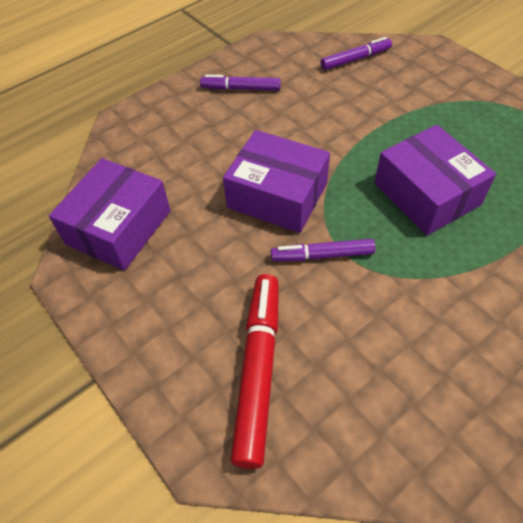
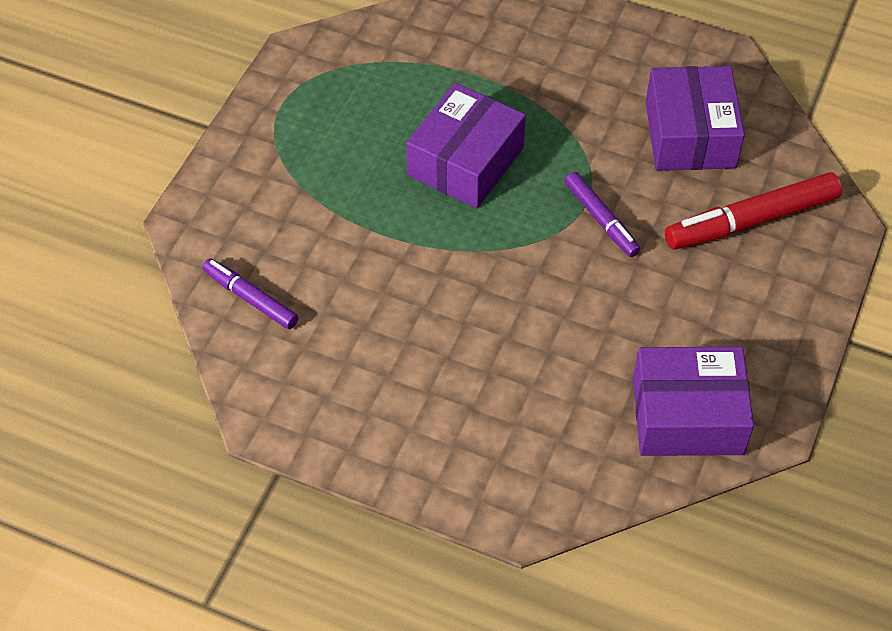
camera: 120 degrees left, 0 degrees up
purple marker [200,74,281,91] -> none
purple box [223,130,330,233] -> purple box moved to [646,66,745,171]

